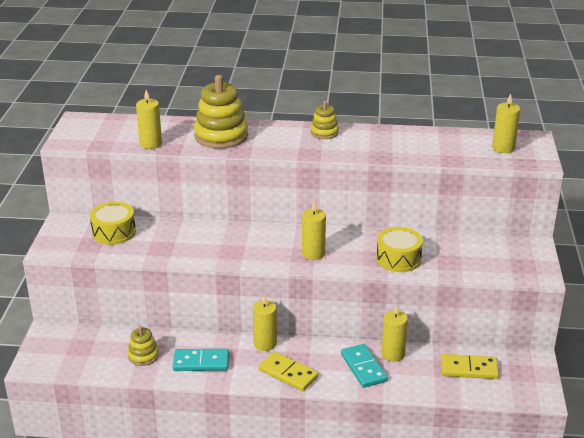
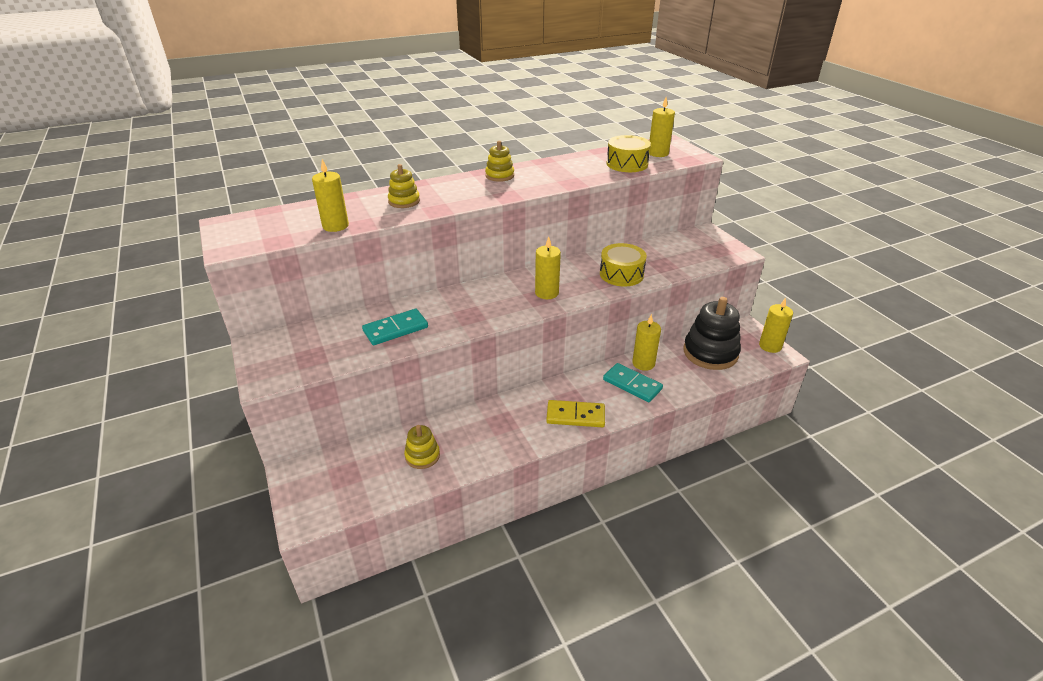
camera: 30 degrees left, 5 degrees up
yellow drum [90,202,136,245] -> yellow drum moved to [606,135,651,172]
turquoise domino [173,349,229,371] -> turquoise domino moved to [362,309,428,345]
yellow stacking toy [194,75,248,149] -> yellow stacking toy [388,164,420,208], size x0.53
yellow candle [253,294,277,351] -> yellow candle moved to [759,298,793,353]
yellow domino [441,354,499,379] -> black stacking toy [683,297,741,370]

